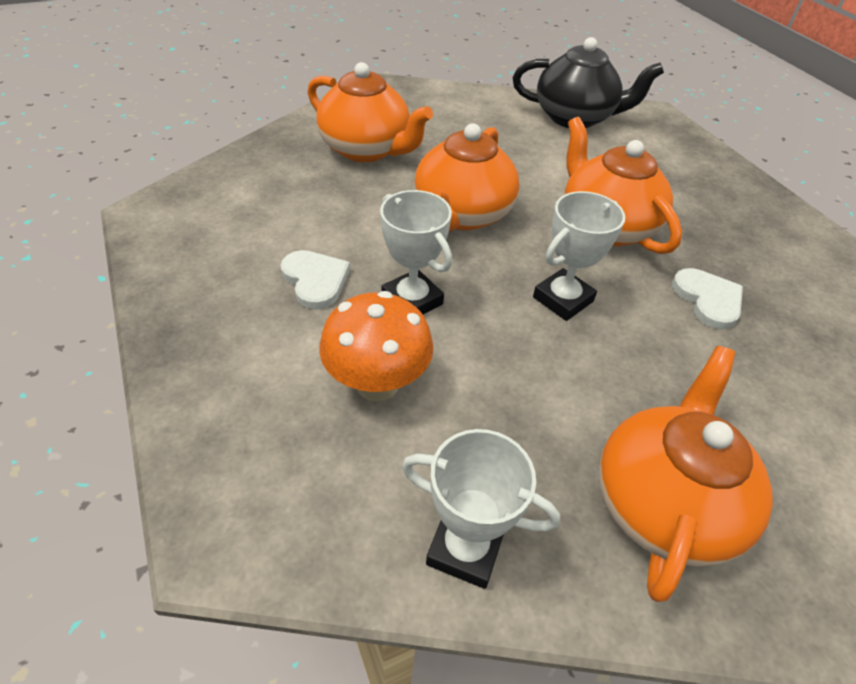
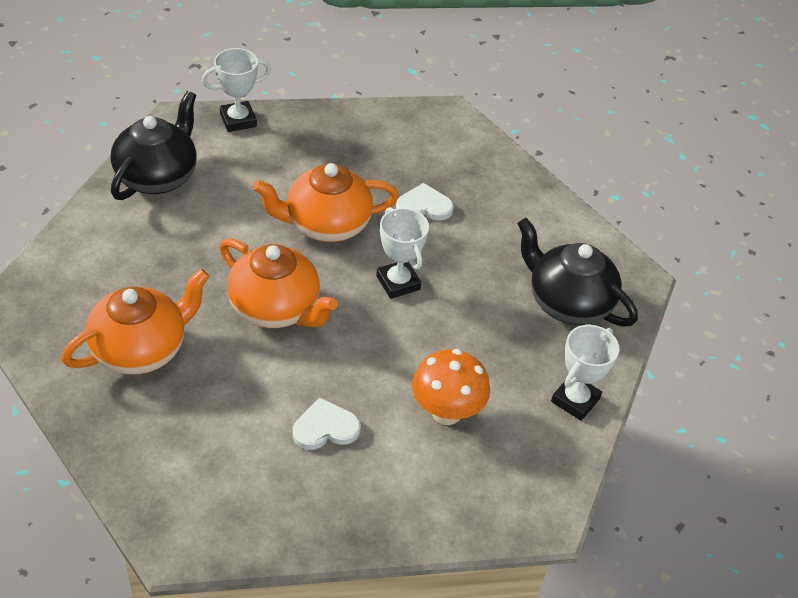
camera: 75 degrees left, 0 degrees up
white trophy [380,190,452,314] -> white trophy moved to [202,48,271,132]
orange teapot [599,346,773,602] -> black teapot [517,218,638,327]

